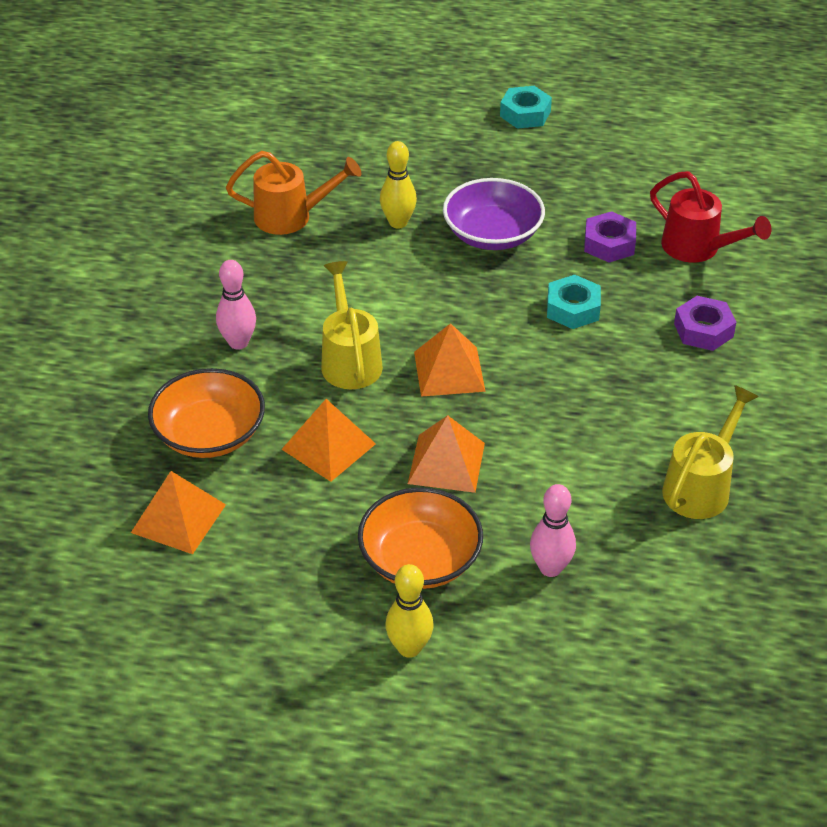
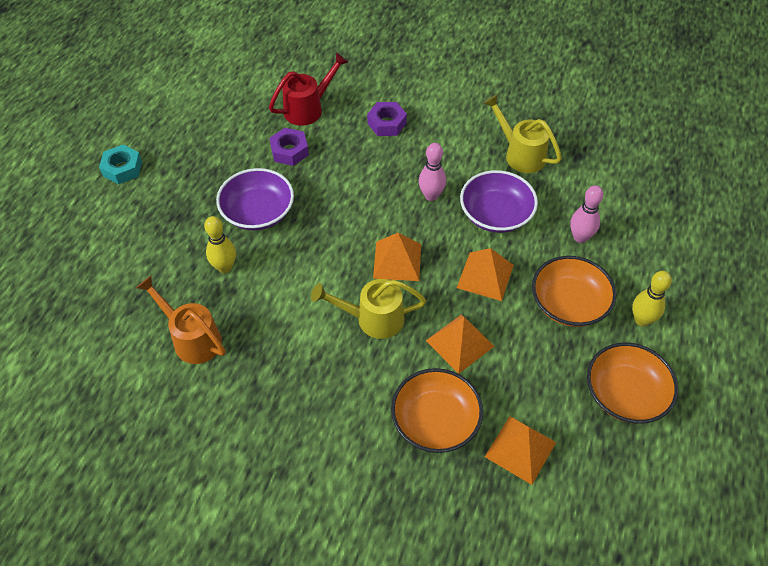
camera: 80 degrees left, 10 degrees up
pink bowling pin [216,260,256,350] -> pink bowling pin moved to [419,143,446,201]
orange watering can [226,151,362,235] -> orange watering can turned 60 degrees counterclockwise [136,276,225,364]
turquoise nut [547,275,601,329] -> none
none -> purple bowl [460,170,538,233]
none -> orange bowl [587,343,678,424]

